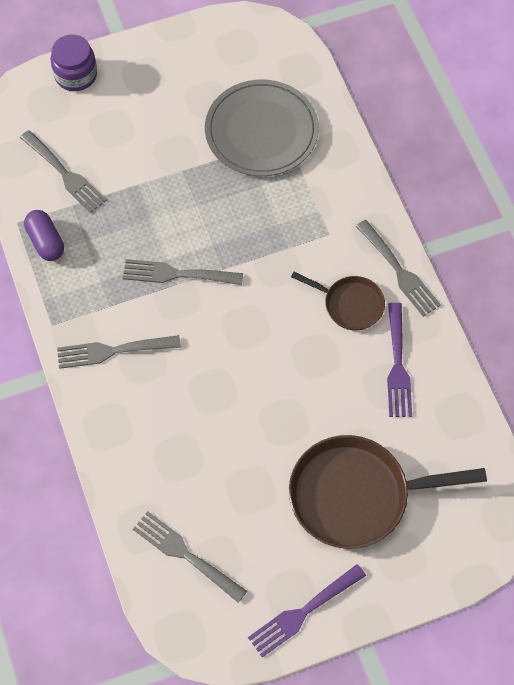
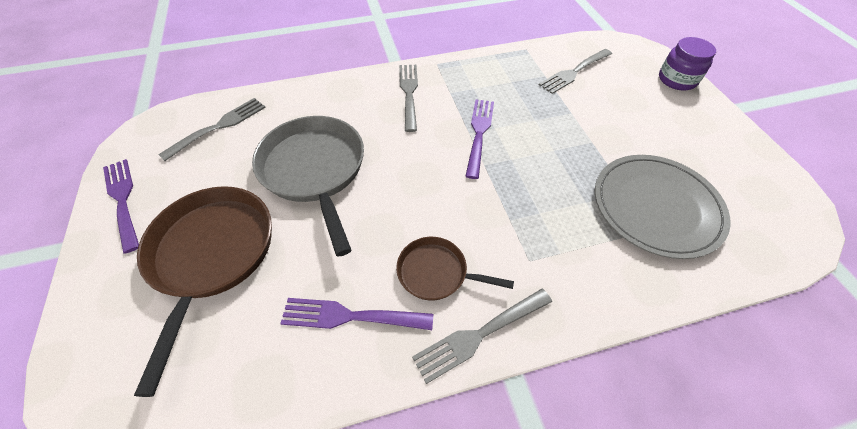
camera: 95 degrees right, 10 degrees down
purple capsule [24,210,64,261] -> none
grey fork [123,259,243,285] -> purple fork [465,99,494,179]
brown pan [291,272,385,330] -> brown pan turned 75 degrees clockwise [396,237,514,300]
none -> grey pan [252,116,364,257]

